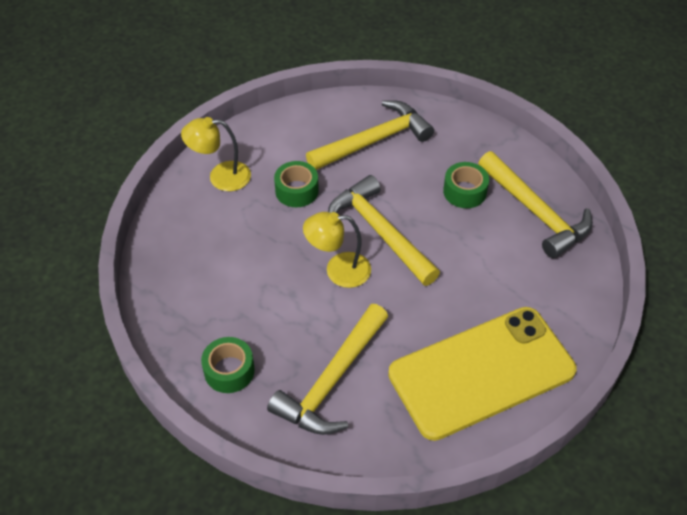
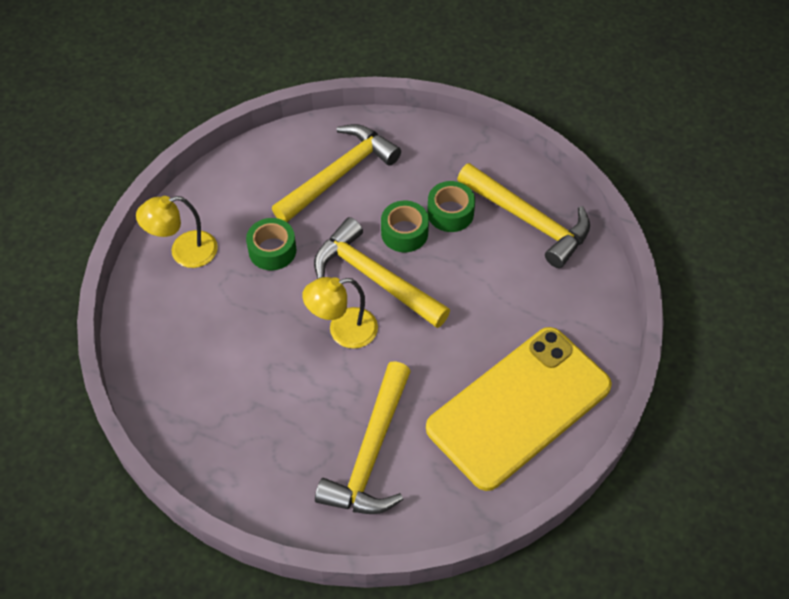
camera: 15 degrees left, 5 degrees up
green tape [201,337,255,393] -> green tape moved to [381,201,429,252]

